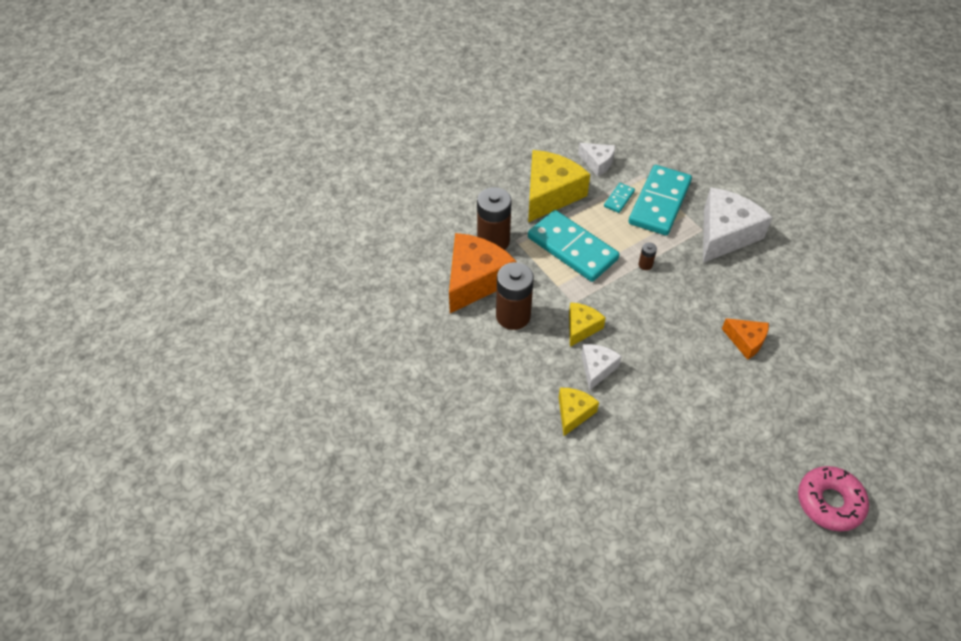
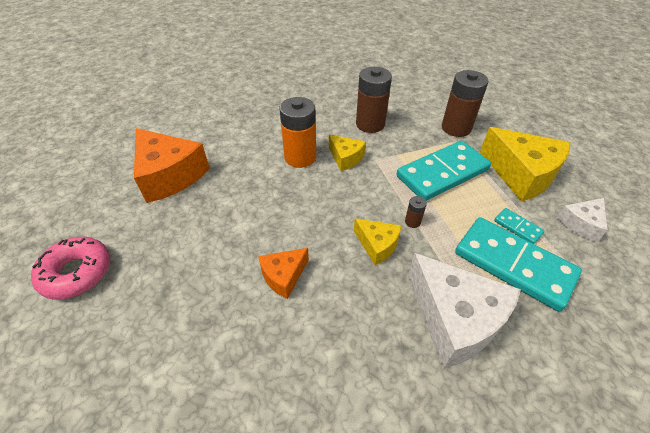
camera: 105 degrees right, 5 degrees down
orange cheese [449,233,516,313] -> orange cheese moved to [134,128,210,203]
yellow cheese [559,388,599,436] -> yellow cheese moved to [354,218,402,265]
white cheese [581,344,622,391] -> orange battery [280,97,316,168]

